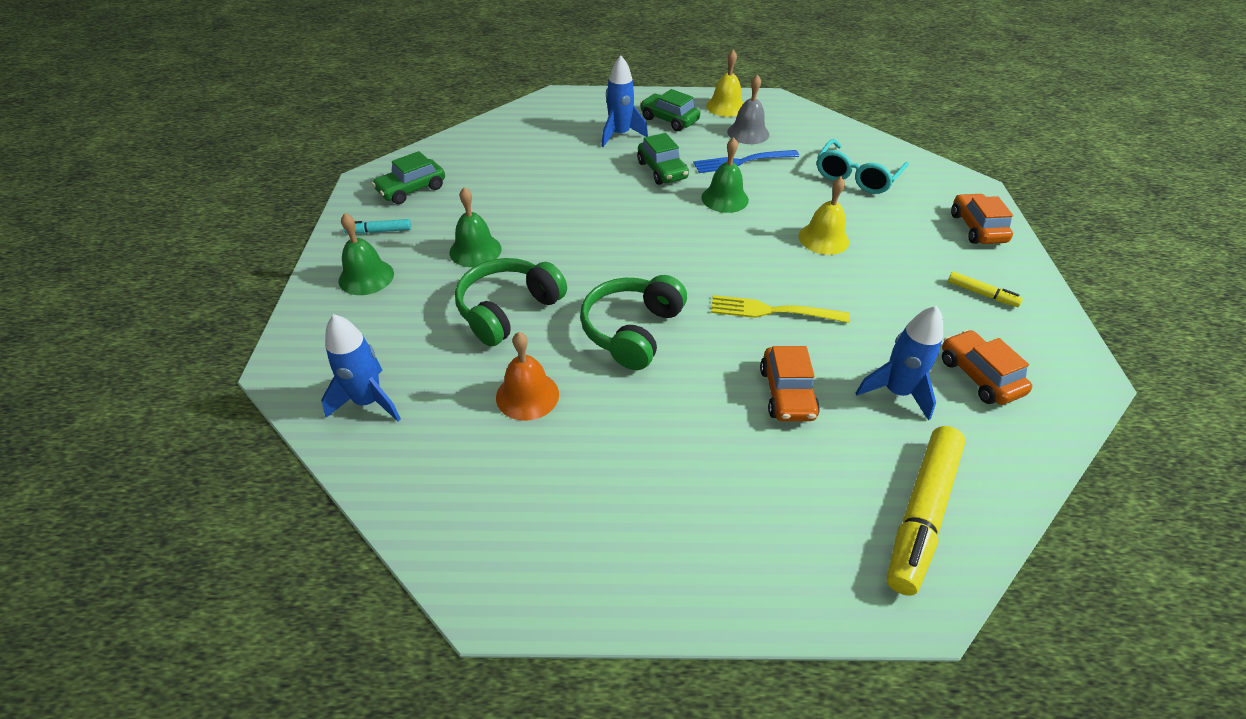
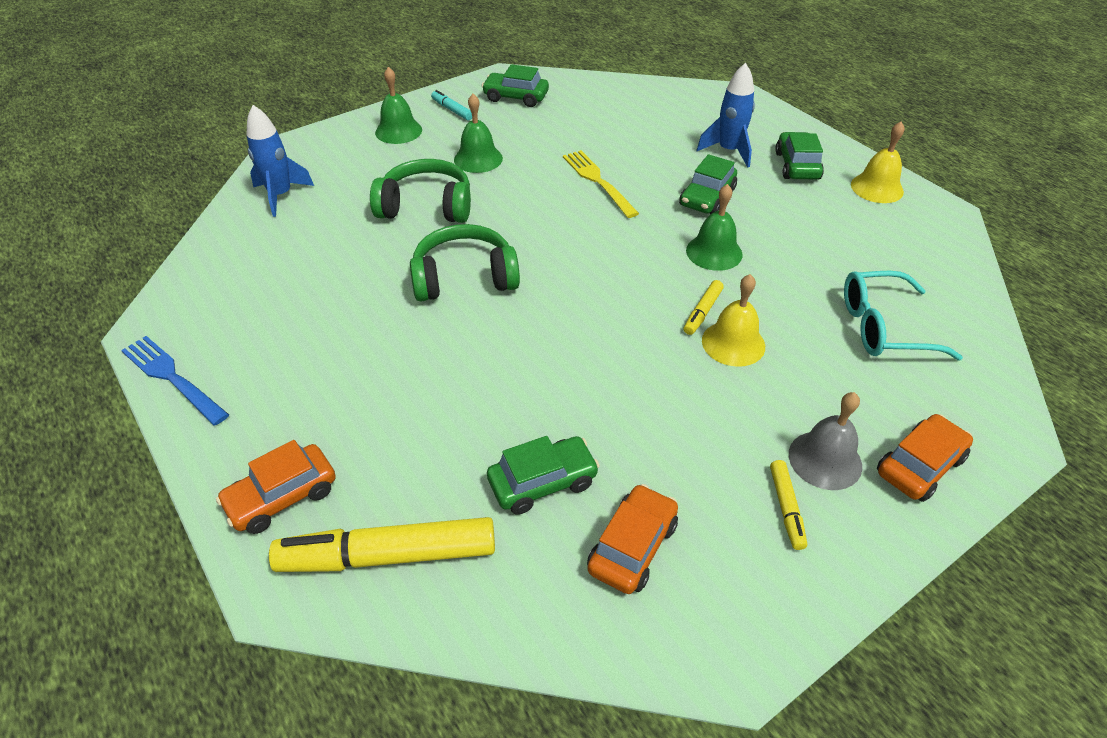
camera: 55 degrees right, 0 degrees up
orange bell [496,332,559,421] -> none
blue fork [693,150,799,173] -> blue fork moved to [121,336,229,426]
yellow fork [711,295,850,323] -> yellow fork moved to [563,150,639,218]
grey bell [727,74,769,144] -> grey bell moved to [789,392,862,490]
orange car [760,346,820,421] -> orange car moved to [216,440,336,534]
blue rocket [856,306,943,421] -> green car [487,436,600,515]
none -> yellow marker [684,280,724,335]

